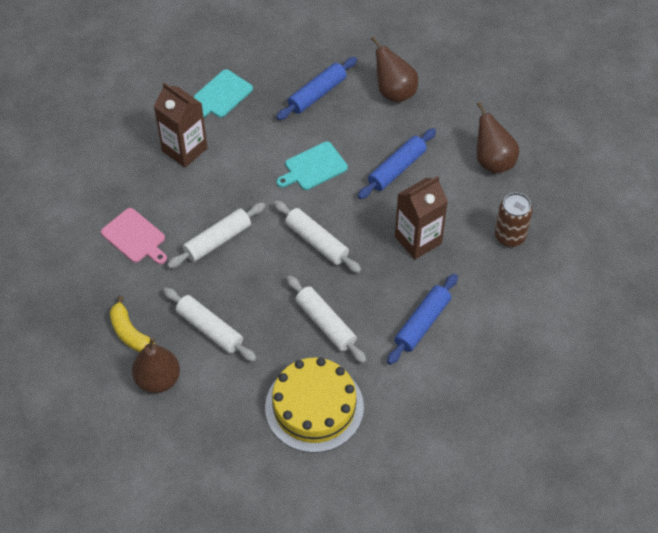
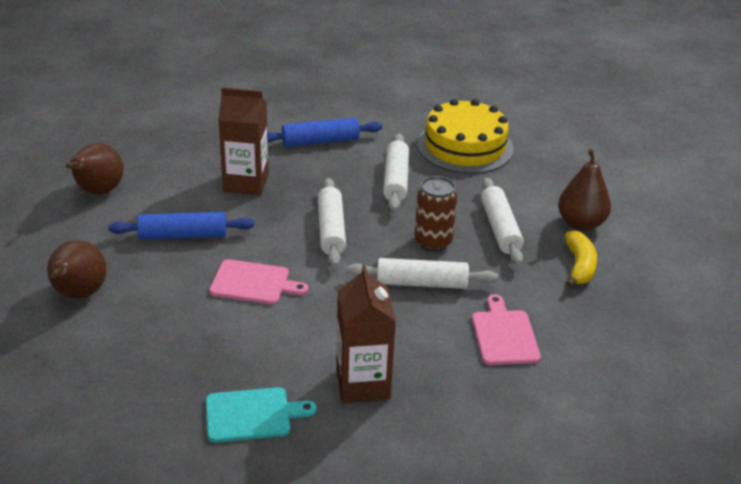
camera: 140 degrees left, 20 degrees down
blue rolling pin [276,57,357,120] -> none
turquoise cutting board [277,141,348,190] -> pink cutting board [209,259,308,304]
brown can [495,192,532,247] -> brown can moved to [414,176,458,252]

